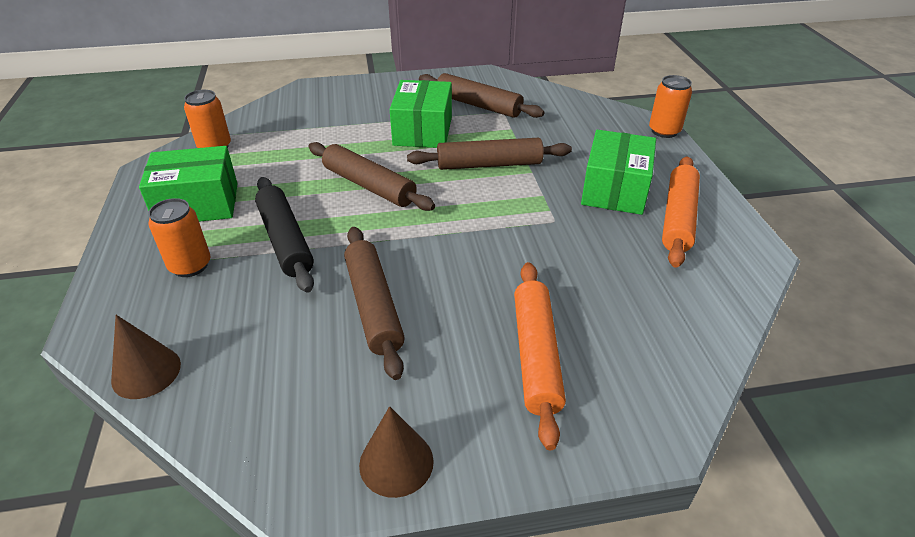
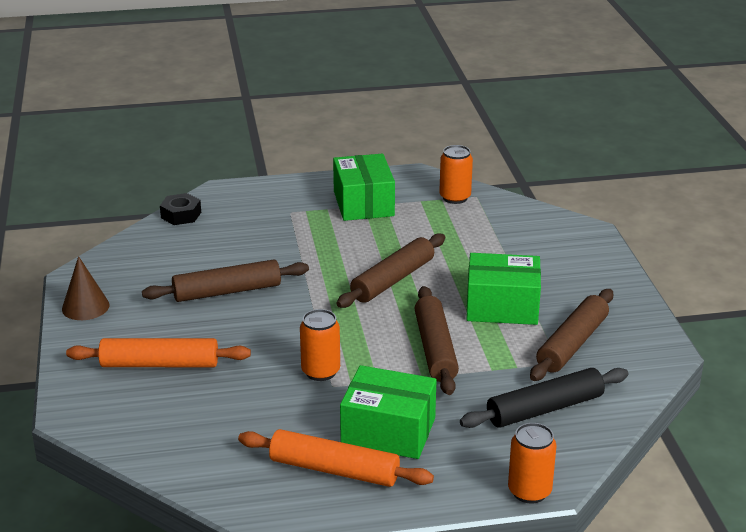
camera: 90 degrees right, 10 degrees down
brown cone [111,315,181,399] -> black nut [160,193,201,225]
orange can [148,198,211,277] -> orange can moved to [300,309,340,381]
black rolling pin [255,177,314,293] -> black rolling pin moved to [460,368,628,428]

